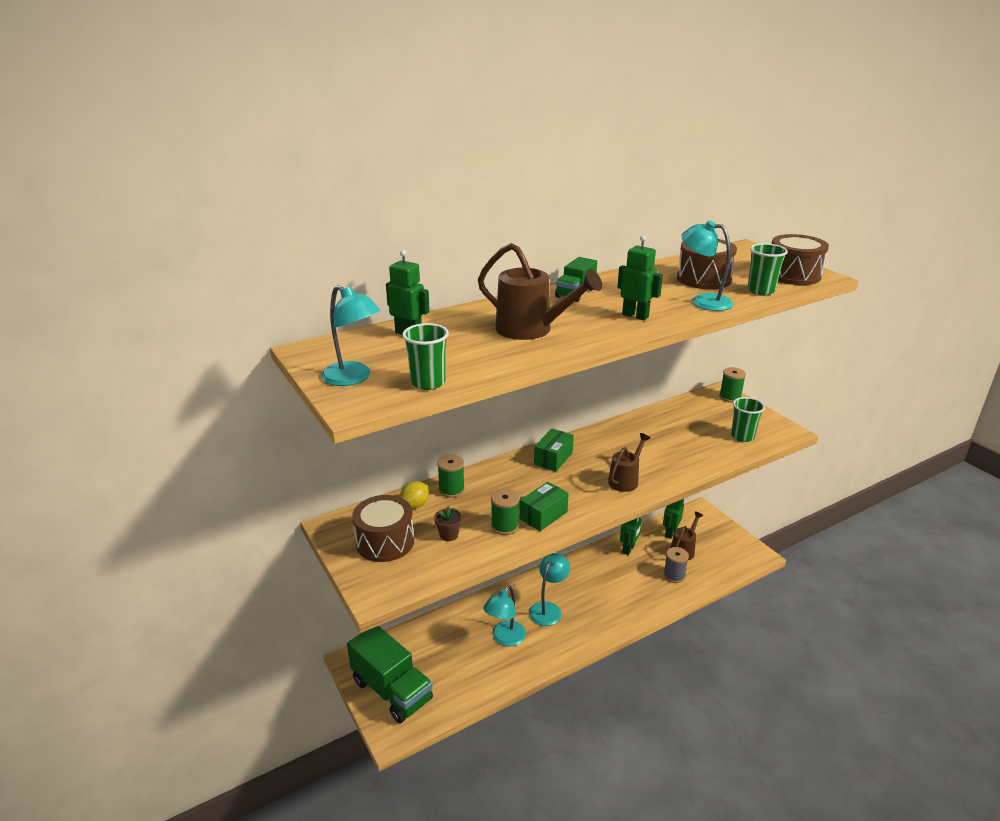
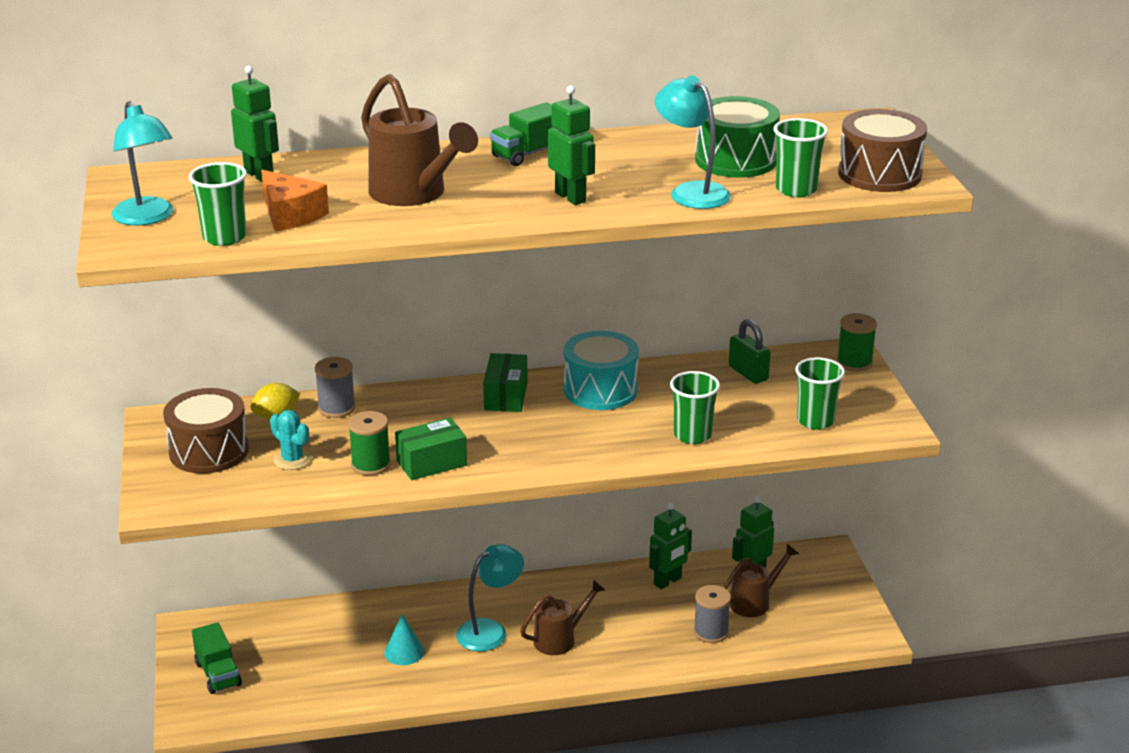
camera: 20 degrees right, 0 degrees up
green truck [347,626,433,723] -> green truck [192,622,242,694], size x0.54
brown flower pot [434,506,462,541] -> turquoise cactus [270,410,312,470]
green spool [437,455,465,498] -> grey spool [315,357,356,418]
turquoise lamp [483,586,526,647] -> turquoise cone [384,614,424,665]
green box [534,429,574,471] -> green box turned 45 degrees counterclockwise [483,353,528,412]
brown watering can [608,433,651,492] -> brown watering can moved to [520,580,605,655]
brown drum [677,239,737,289] -> green drum [695,96,780,178]
none -> orange cheese [261,170,329,231]
none -> turquoise drum [564,331,639,410]
none -> green cup [670,371,720,444]
none -> green padlock [729,319,771,384]

